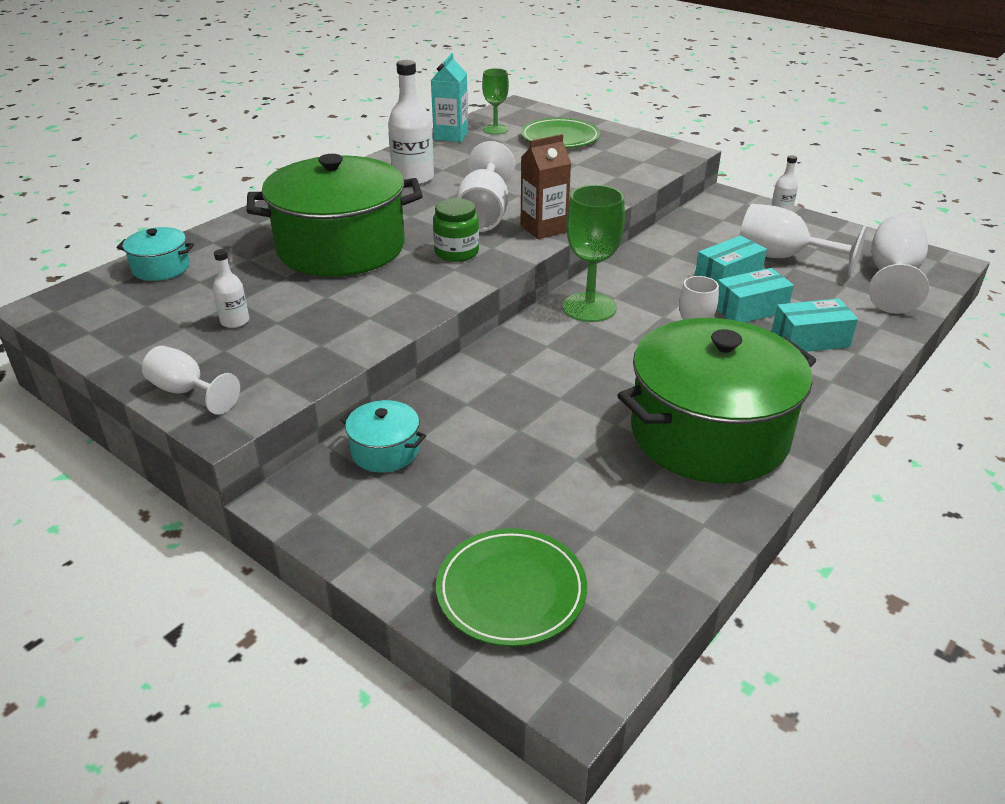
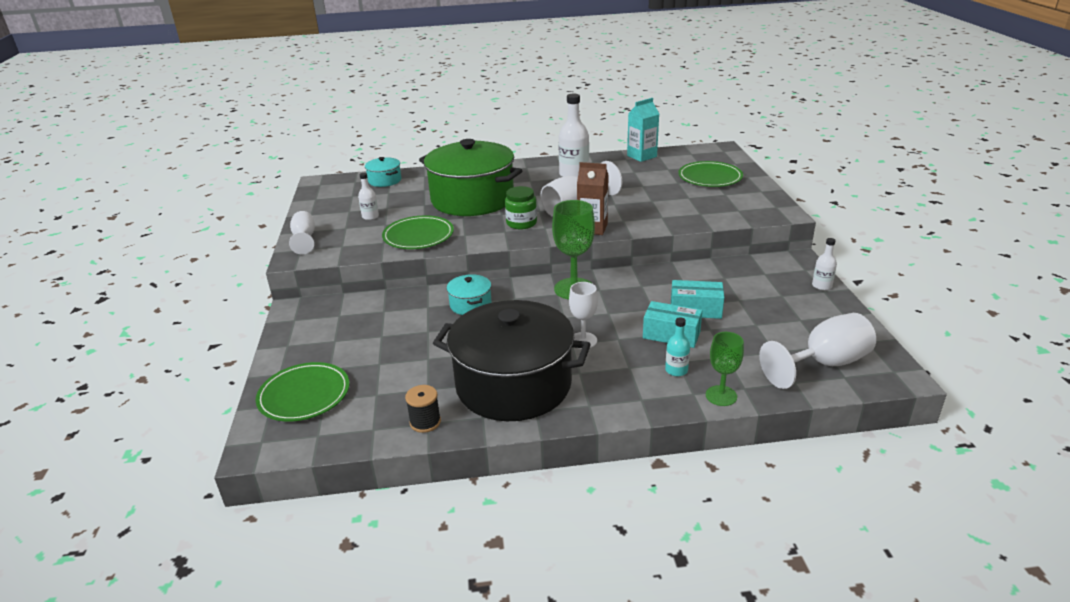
camera: 45 degrees right, 5 degrees down
turquoise pot [340,400,426,472] -> turquoise pot moved to [447,274,491,315]
green goblet [482,68,509,135] -> green goblet moved to [706,332,744,406]
green pot [618,318,816,483] -> black pot [433,300,591,421]
white goblet [739,204,867,277] -> none
turquoise box [772,299,858,352] -> turquoise bottle [665,317,690,376]
none -> green plate [382,215,454,249]
none -> black spool [405,385,441,433]

